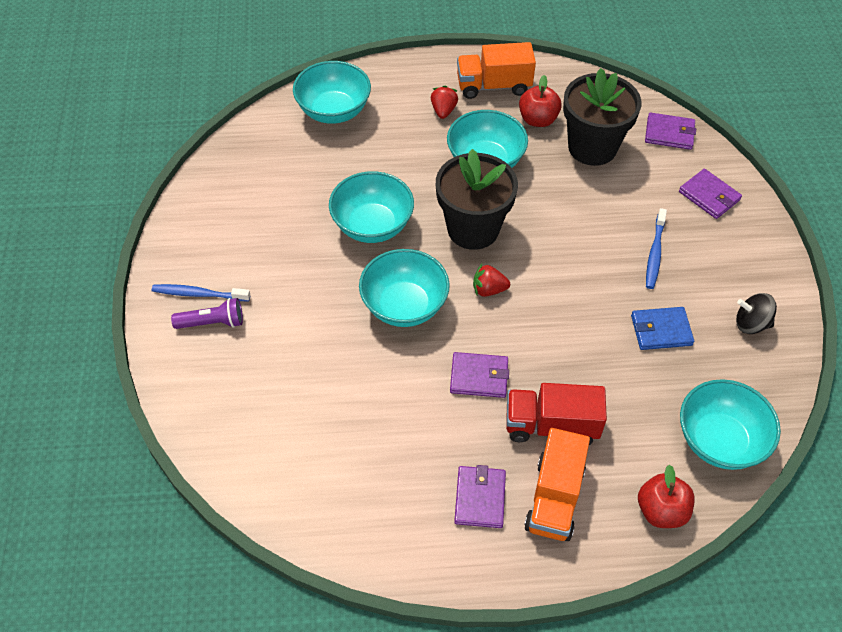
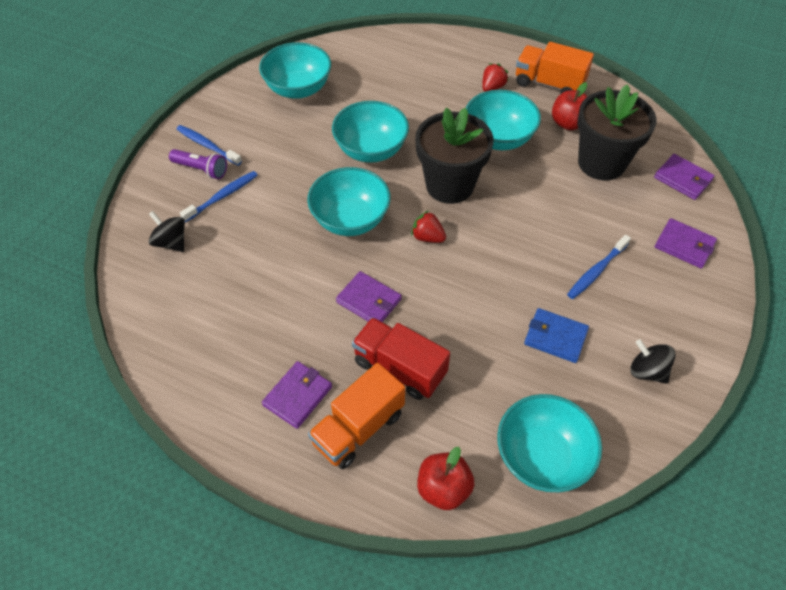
camera: 30 degrees right, 0 degrees up
turquoise bowl [293,61,371,124] -> turquoise bowl moved to [259,42,331,99]
purple wallet [679,169,742,219] -> purple wallet turned 45 degrees counterclockwise [655,218,717,268]
none -> black spinning top [149,211,185,252]
none -> blue toothbrush [180,171,258,222]

